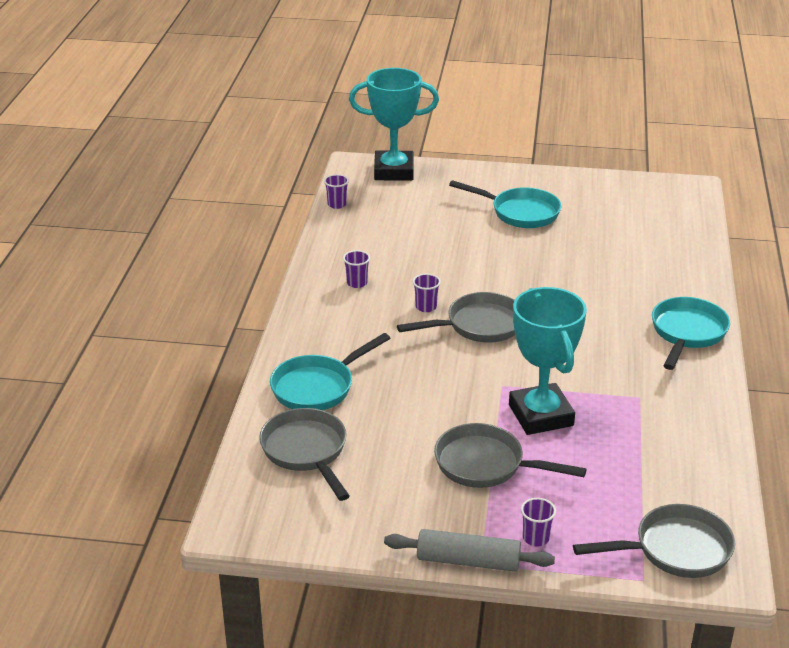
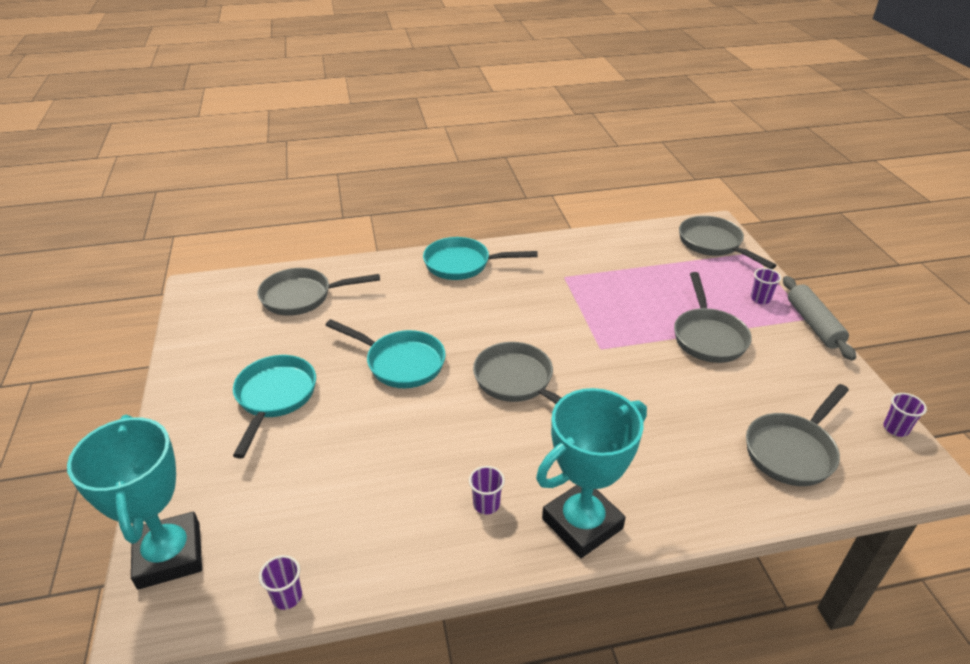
camera: 110 degrees left, 5 degrees up
turquoise pan [270,333,390,410] -> turquoise pan moved to [326,319,446,388]
purple cup [413,273,441,312] -> purple cup moved to [883,393,927,437]
turquoise trophy [509,287,587,435] -> turquoise trophy moved to [536,388,647,558]
none -> grey pan [258,268,380,316]

